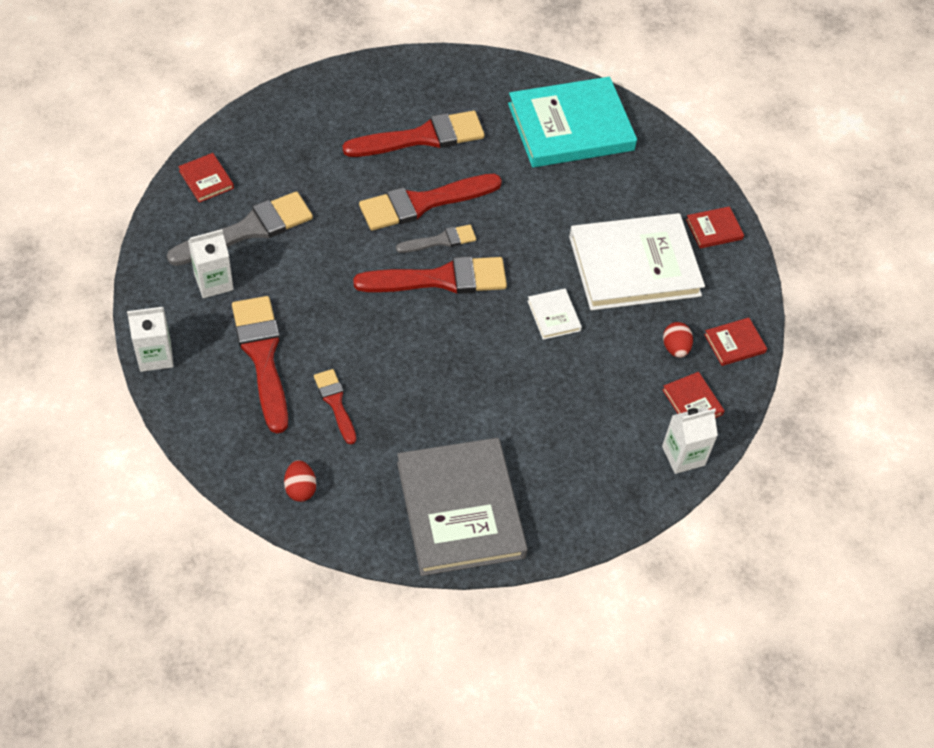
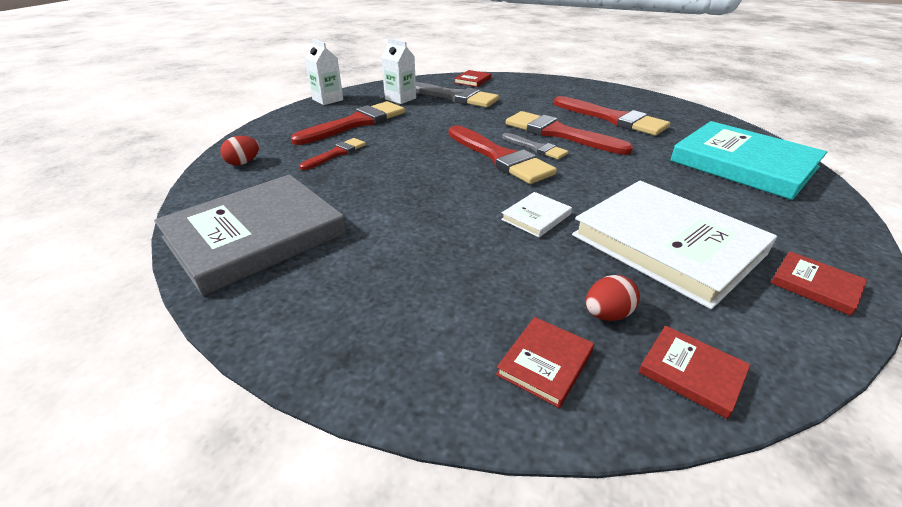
camera: 65 degrees right, 20 degrees down
white carton [662,407,718,474] -> none

